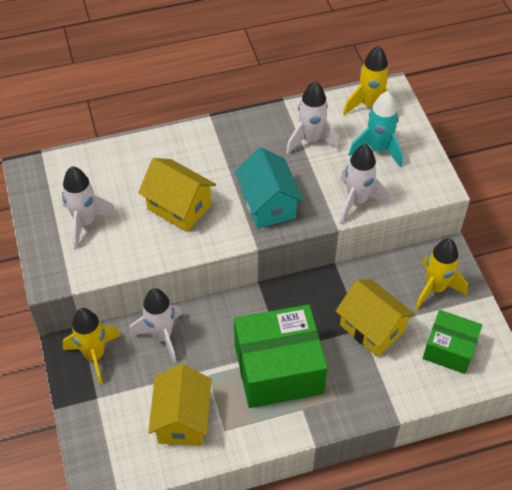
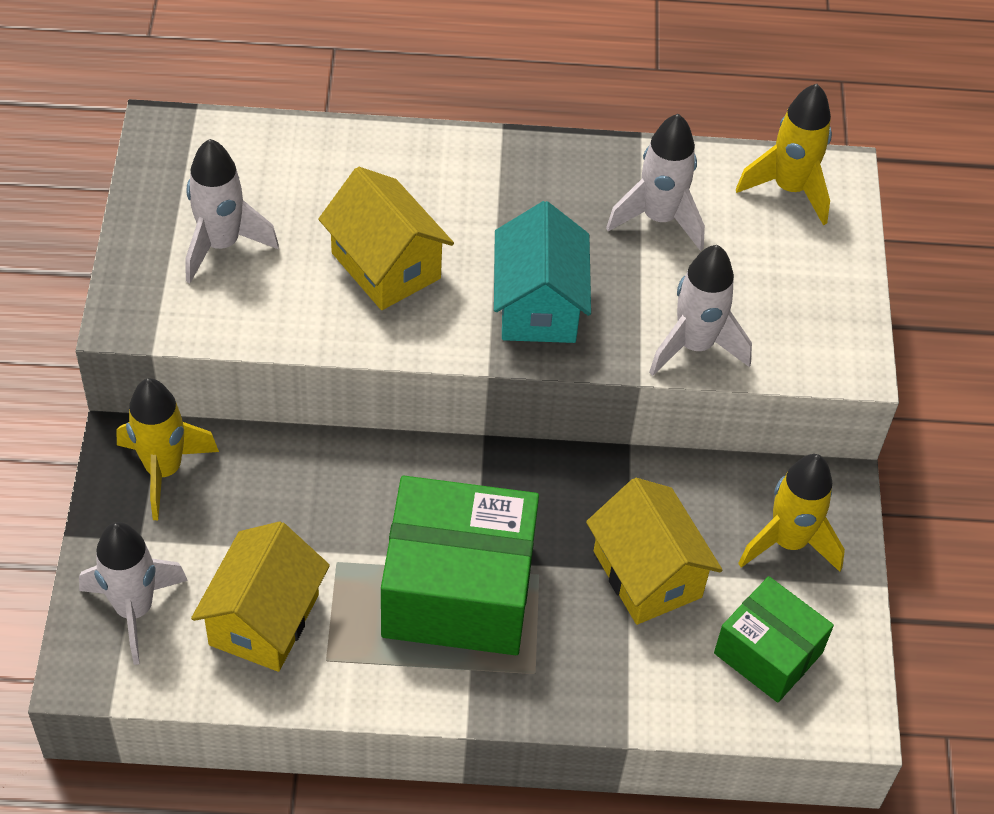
camera: 15 degrees right, 0 degrees up
white rocket [129,288,182,363] -> white rocket moved to [79,522,188,665]
turquoise rocket [349,91,403,168] -> none

